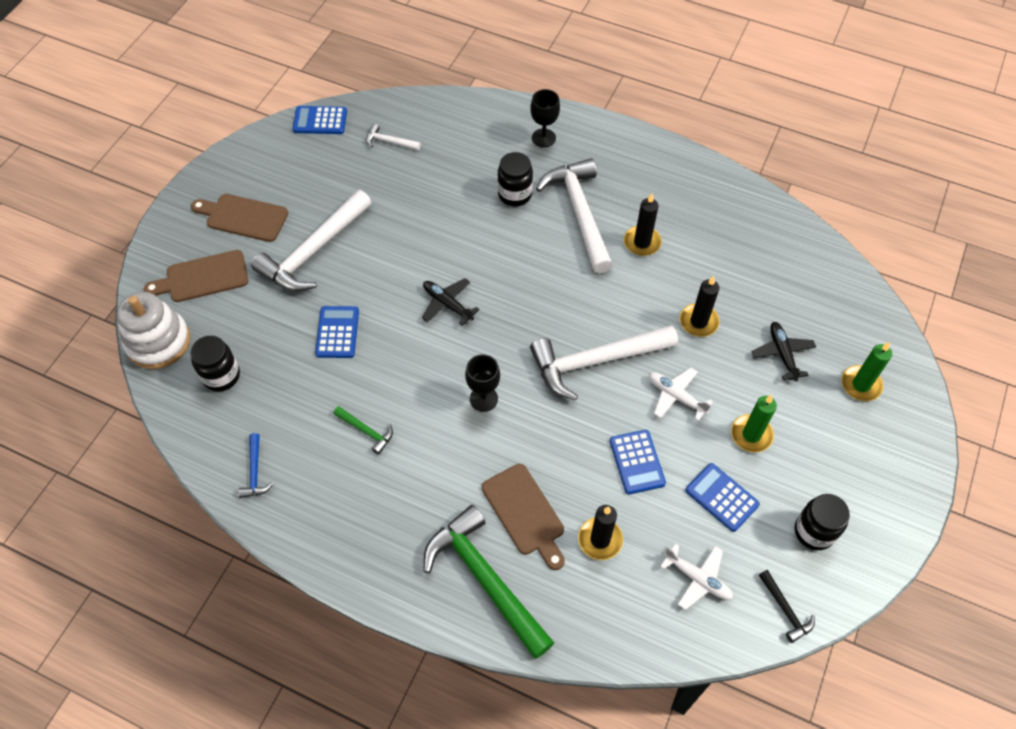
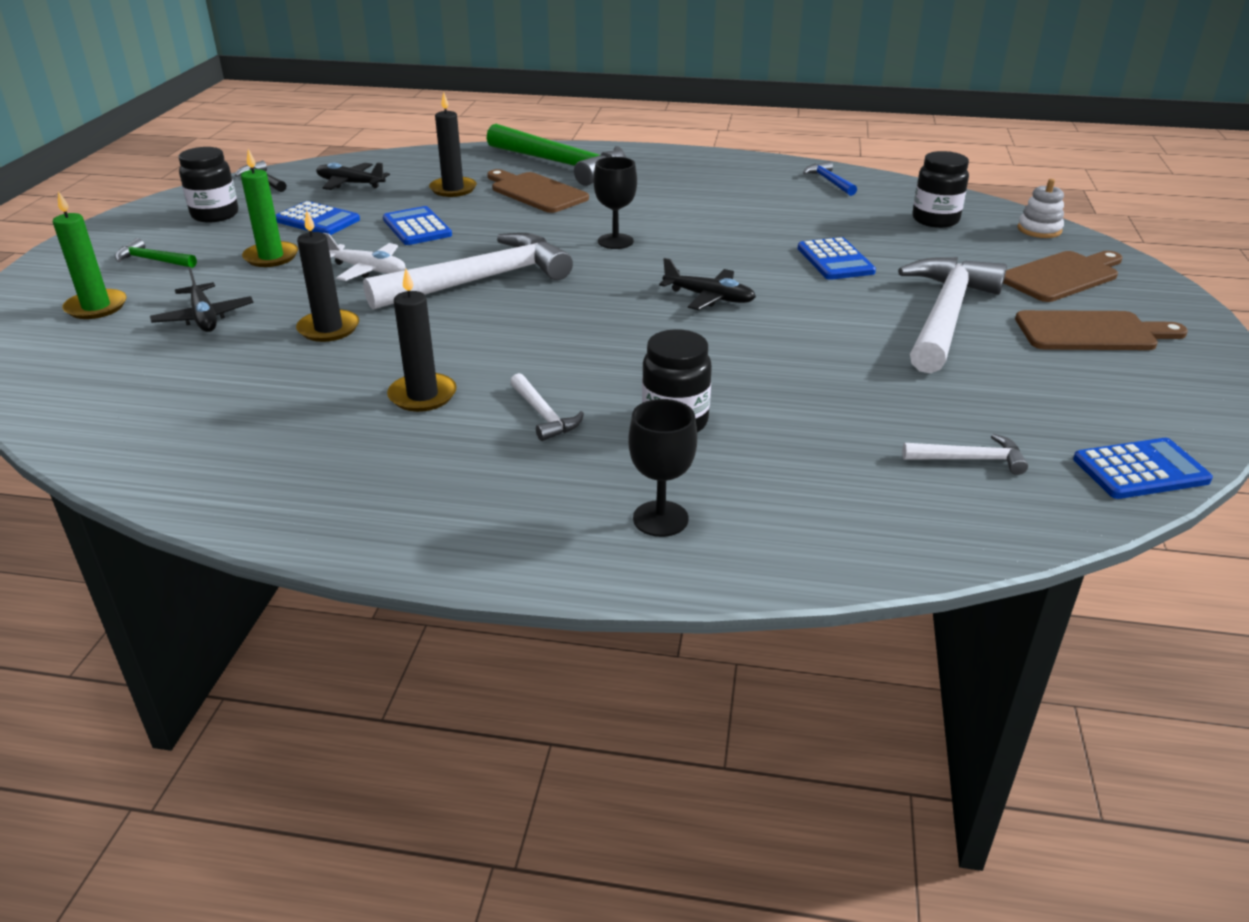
camera: 165 degrees right, 25 degrees down
white stacking toy [117,292,190,369] -> white stacking toy [1017,179,1064,238], size x0.52
green hammer [334,406,393,455] -> green hammer moved to [115,238,197,268]
white hammer [536,158,613,273] -> white hammer [510,373,584,441], size x0.44
white plane [660,544,733,610] -> black plane [316,162,390,190]

